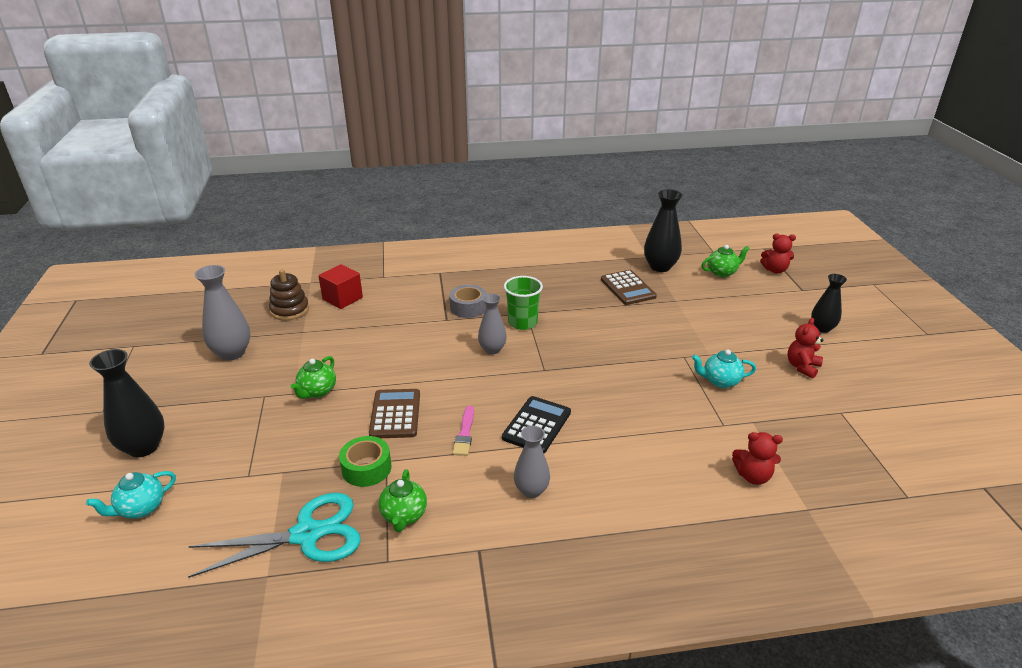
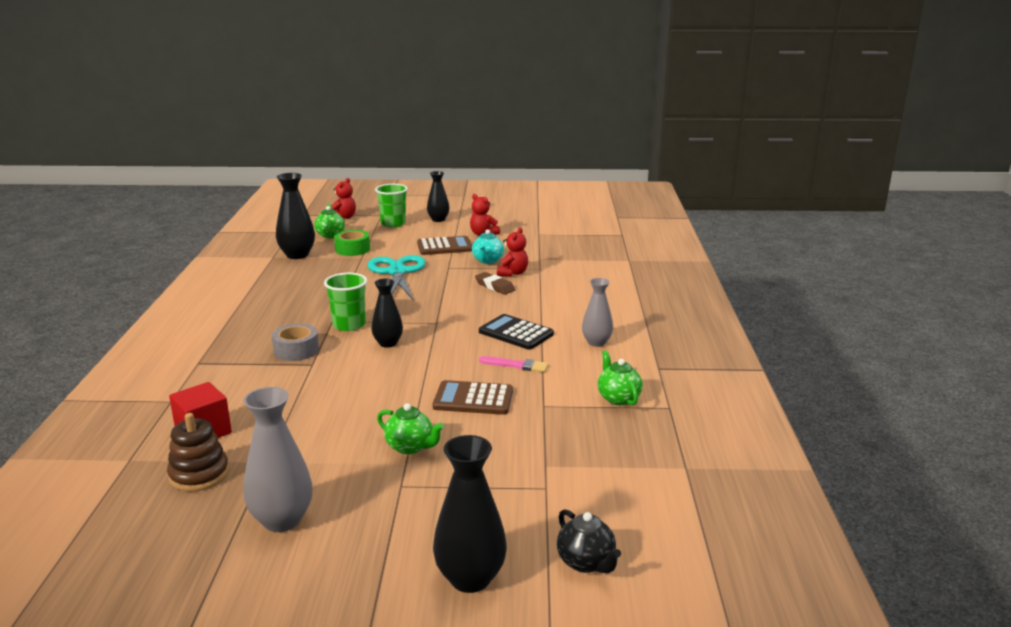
camera: 80 degrees left, 10 degrees down
turquoise teapot [86,471,176,519] -> black teapot [557,509,621,573]
turquoise scissors [188,493,361,578] -> turquoise scissors moved to [368,255,426,301]
green tape [339,436,391,487] -> green tape moved to [334,230,370,256]
green teapot [378,469,427,532] -> green teapot turned 120 degrees counterclockwise [598,350,643,406]
grey vase [478,293,507,354] -> black vase [371,279,403,348]
brown calculator [601,270,657,305] -> brown calculator moved to [417,236,472,255]
red teddy bear [732,432,783,485] -> red teddy bear moved to [497,227,528,276]
none -> green cup [375,184,408,227]
none -> brown eraser [475,272,515,295]

